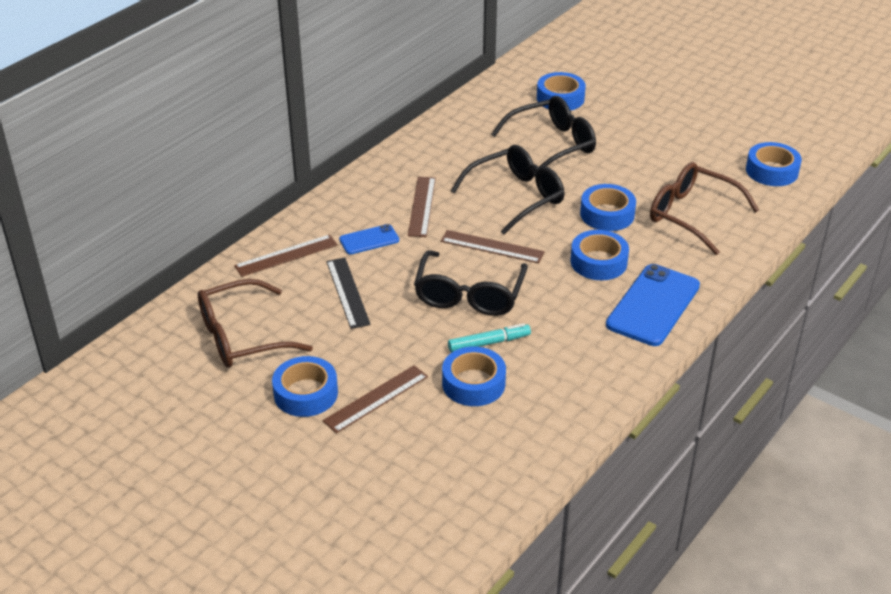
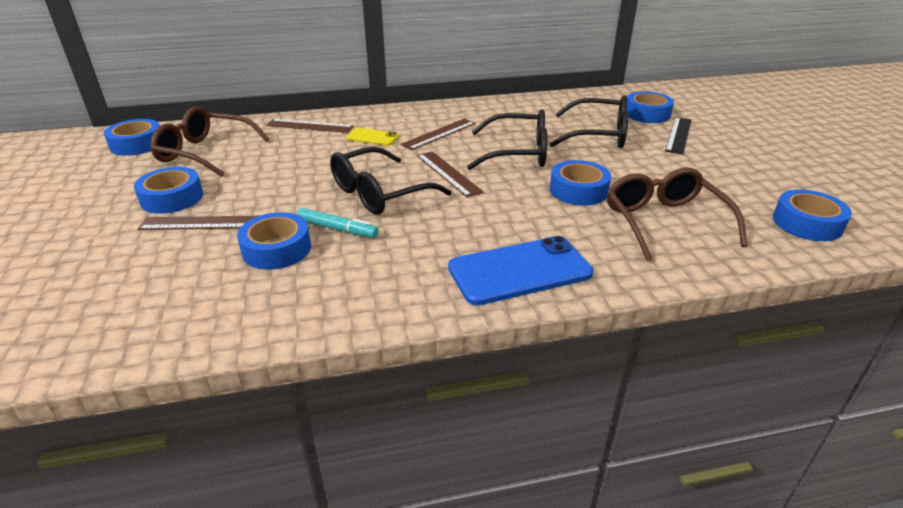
camera: 40 degrees right, 5 degrees down
black ruler [326,258,371,329] -> black ruler moved to [665,117,692,154]
blue phone [339,224,399,254] -> yellow phone [346,128,399,146]
blue tape [571,230,629,280] -> blue tape moved to [104,119,160,156]

